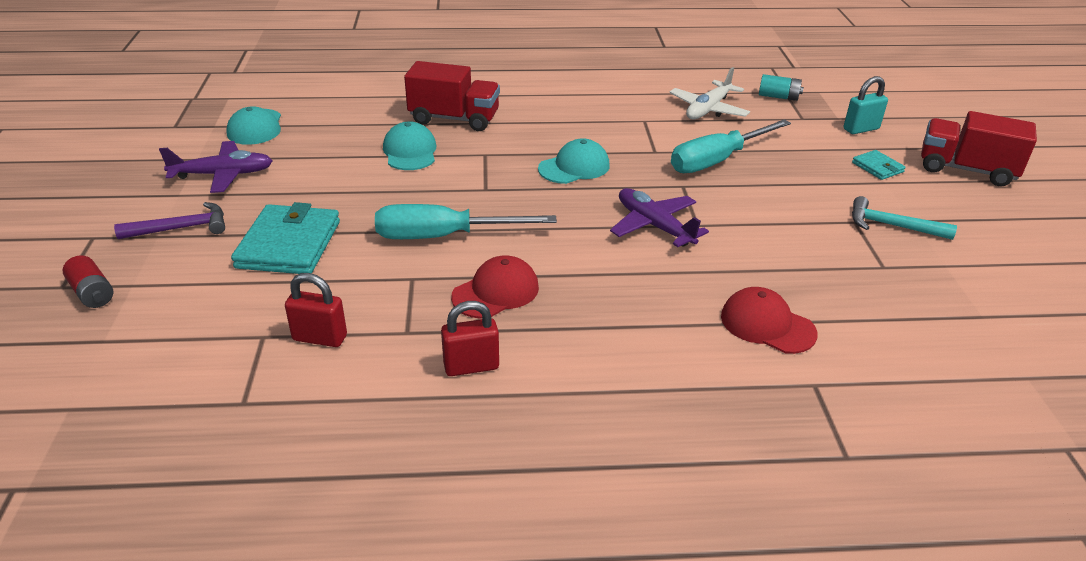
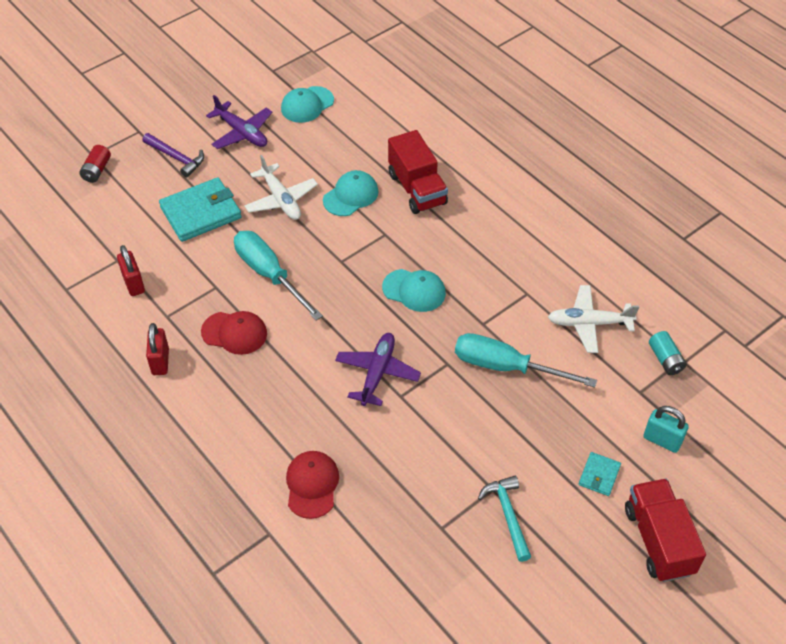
camera: 55 degrees right, 15 degrees up
red padlock [441,301,499,376] -> red padlock turned 45 degrees clockwise [146,323,169,375]
none -> white plane [244,155,318,220]

